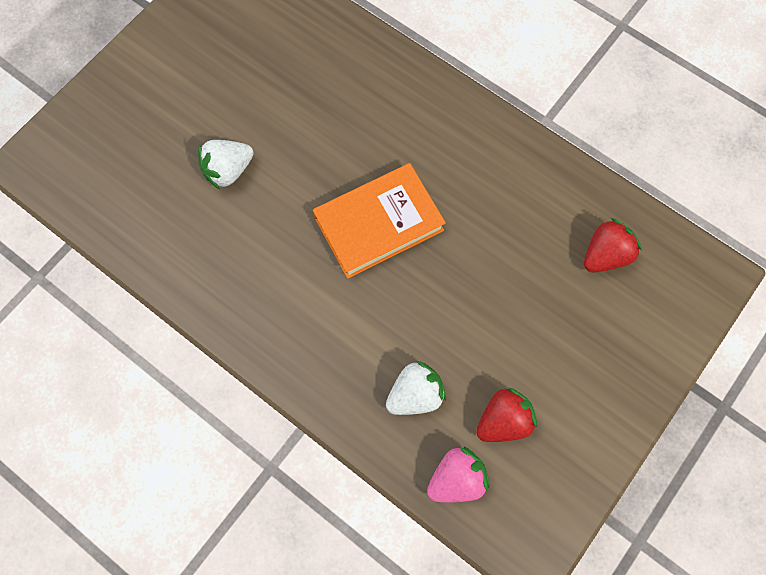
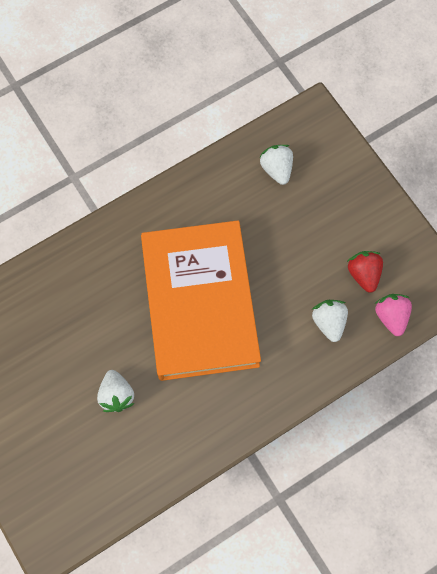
camera: 70 degrees left, 0 degrees up
orange book [313,163,446,279] -> orange book [141,220,261,381], size x1.81
red strawberry [584,218,642,272] -> white strawberry [259,145,293,185]

